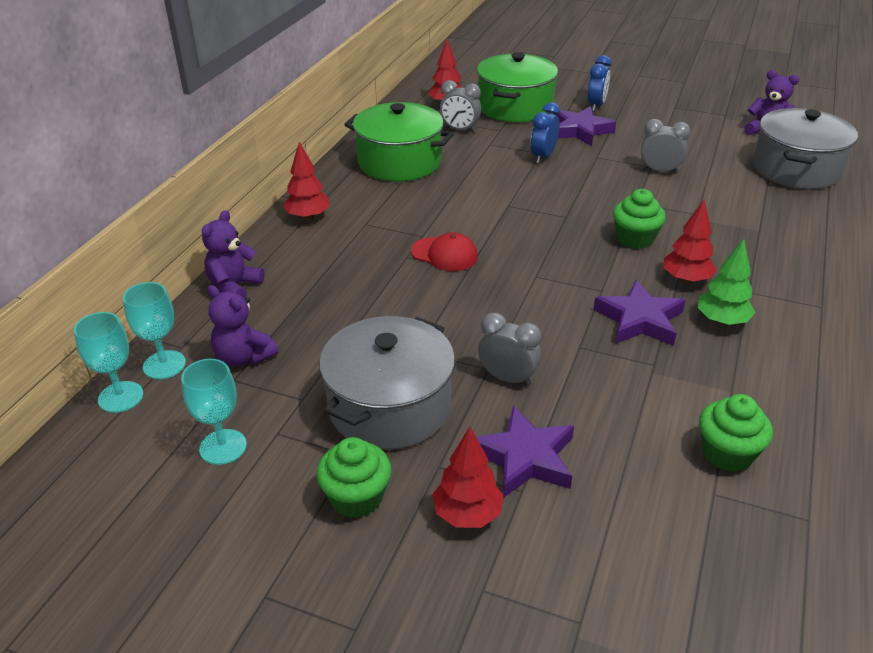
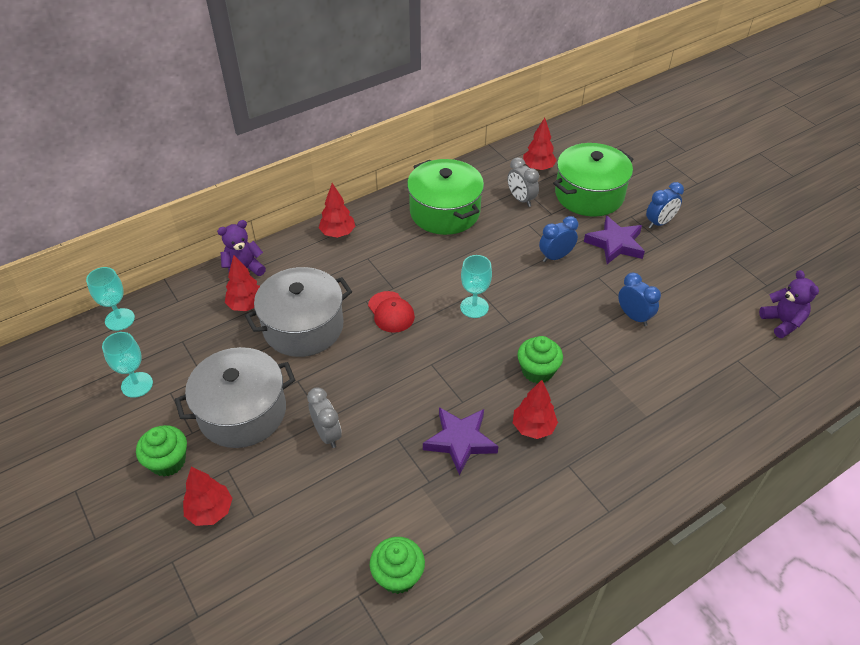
camera: 35 degrees right, 10 degrees up
turquoise goblet [123,282,186,379] -> turquoise goblet moved to [460,255,492,318]
purple teddy bear [207,285,278,367] -> none
purple star [476,405,574,498] -> none
grey clock [641,119,691,174] -> blue clock [618,273,661,326]
green tree [698,239,755,326] -> none
grey pot [753,108,858,189] -> grey pot moved to [245,267,352,357]
none -> red tree [225,255,260,311]

